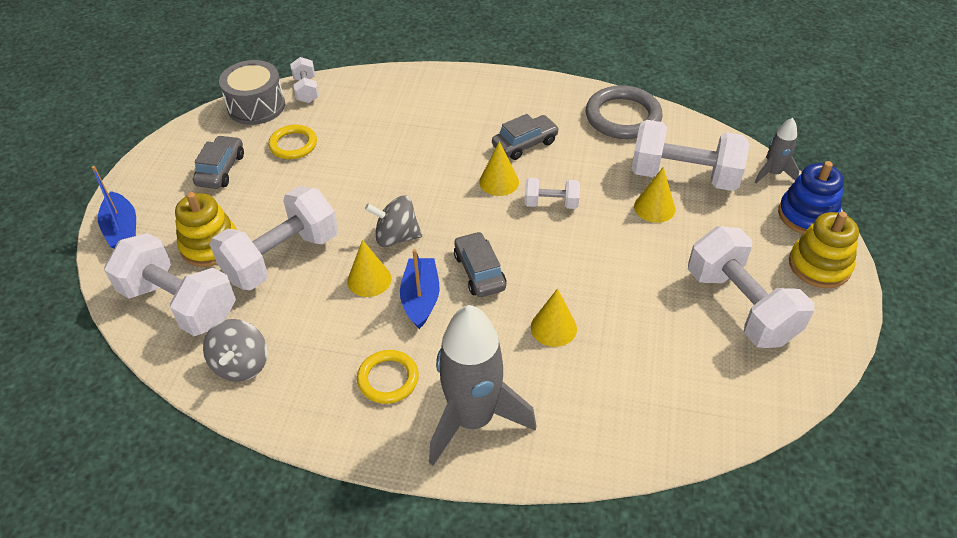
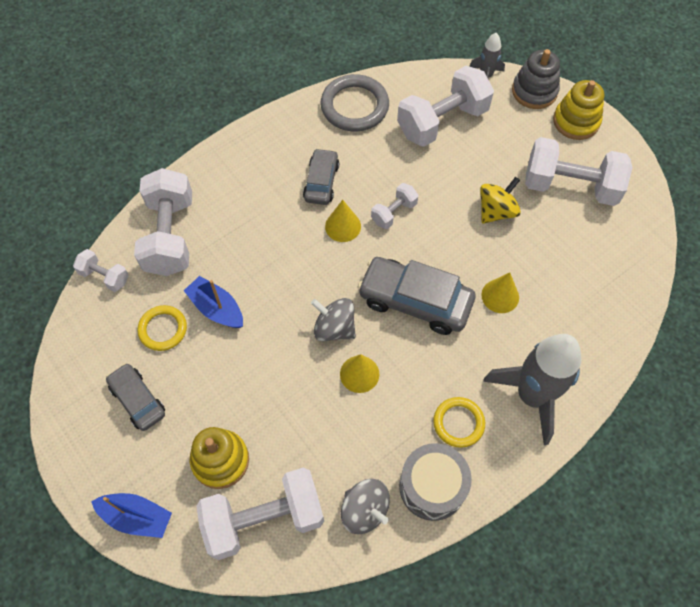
camera: 50 degrees left, 15 degrees up
white dumbbell [210,186,338,290] -> white dumbbell moved to [134,168,192,276]
grey drum [219,60,285,125] -> grey drum moved to [399,443,472,521]
grey spinning top [365,196,422,247] -> grey spinning top turned 75 degrees clockwise [311,298,356,341]
blue boat [400,249,439,329] -> blue boat moved to [184,276,243,328]
grey car [454,231,507,297] -> grey car [357,257,475,335], size x1.67
yellow cone [634,167,675,223] -> none
blue stacking toy [778,161,844,234] -> grey stacking toy [512,49,560,109]
none -> yellow spinning top [480,177,521,224]

